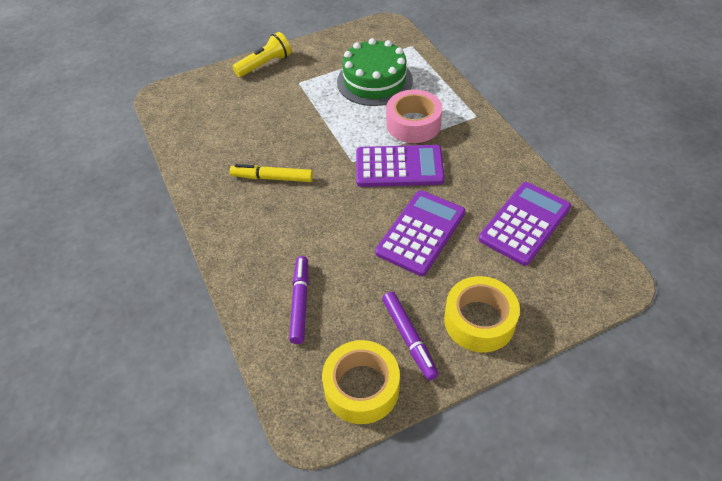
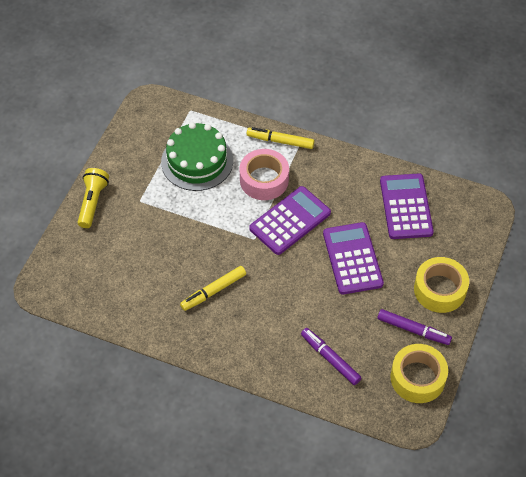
camera: 45 degrees left, 5 degrees up
none -> yellow marker [246,127,315,149]

